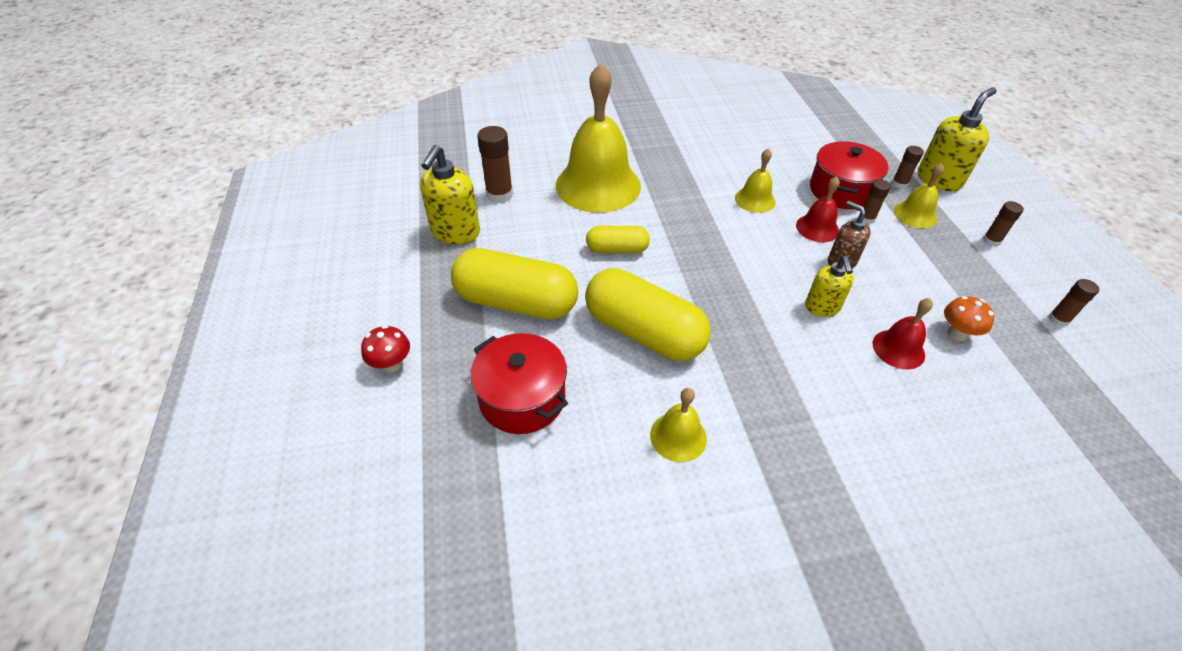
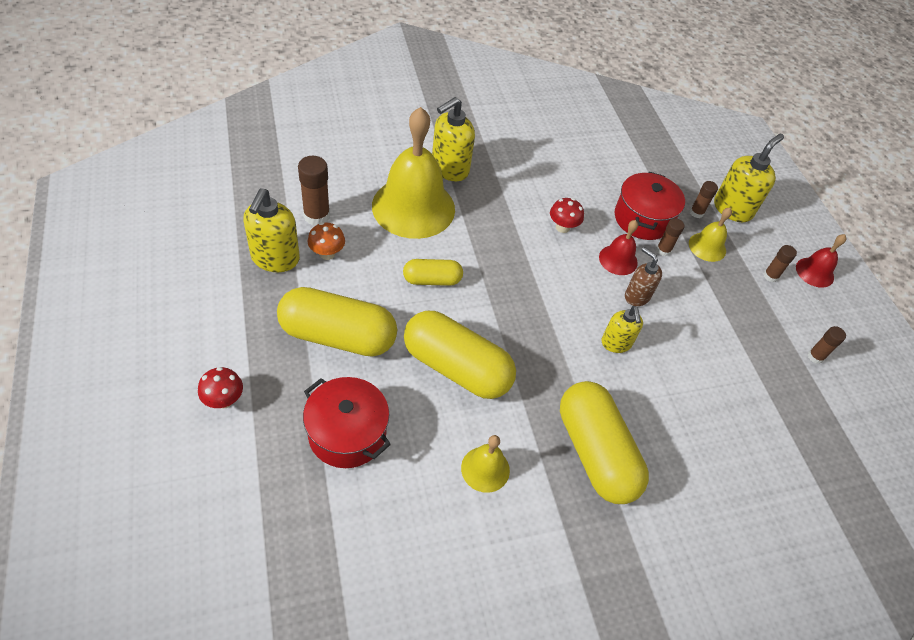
camera: 10 degrees left, 5 degrees up
yellow bell [735,148,775,213] -> red mushroom [550,198,584,233]
red bell [873,298,933,369] -> red bell moved to [796,234,847,288]
orange mushroom [944,296,994,341] -> orange mushroom moved to [308,222,345,260]
none -> yellow soap dispenser [432,97,475,181]
none -> yellow capsule [560,381,649,504]

